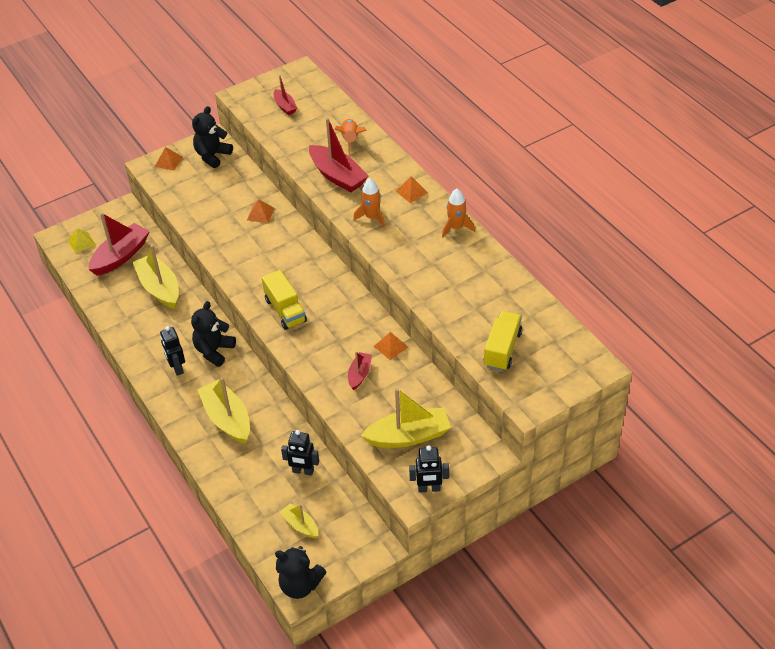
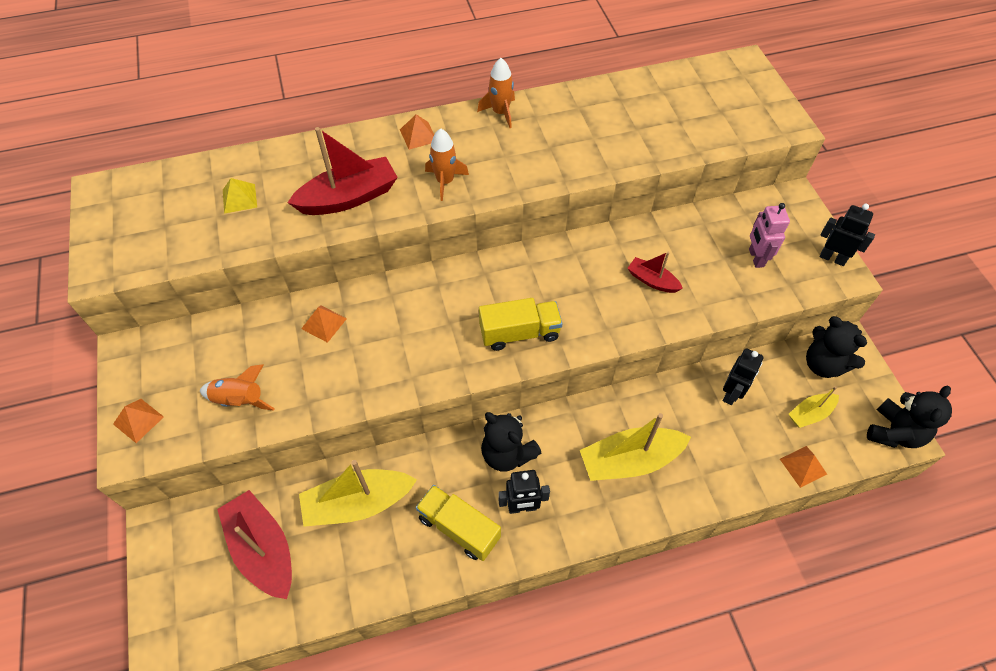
camera: 75 degrees left, 10 degrees up
yellow pyramid [68,228,96,253] -> yellow pyramid moved to [223,178,257,214]
black teddy bear [192,106,233,168] -> black teddy bear moved to [806,316,867,378]
red boat [273,76,297,115] -> none
orange rocket [335,119,367,155] -> orange rocket moved to [200,364,275,411]
yellow boat [361,388,451,448] -> pink robot [749,203,790,268]
orange pyramid [373,332,408,360] -> orange pyramid moved to [780,446,827,488]
black robot [409,445,449,493] -> black robot turned 75 degrees counterclockwise [820,204,875,266]
yellow truck [484,311,522,371] -> yellow truck moved to [416,485,501,561]

